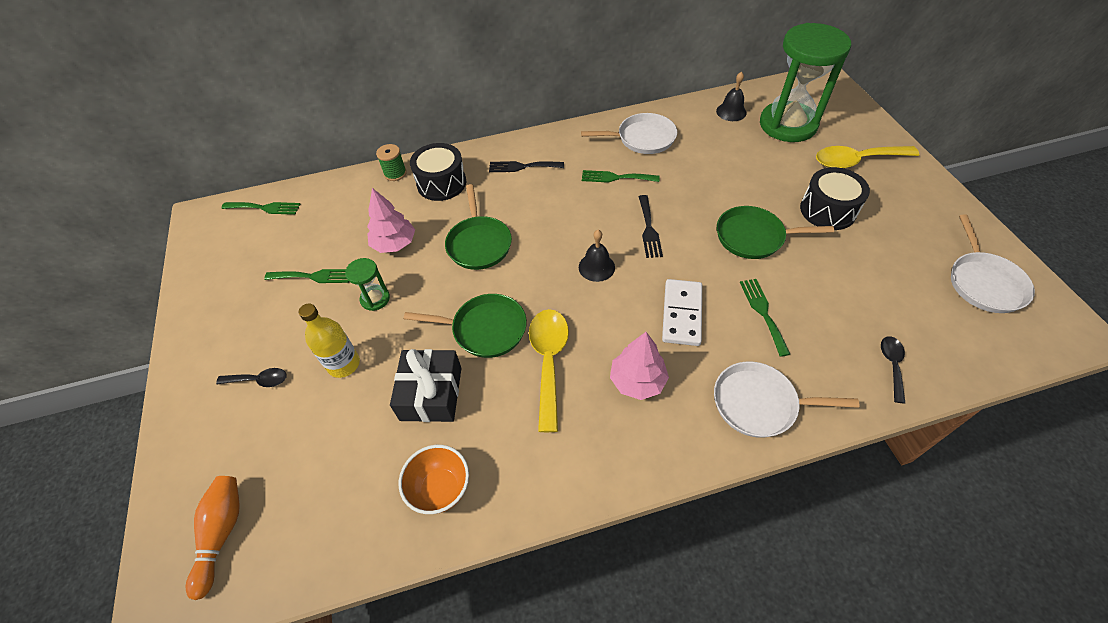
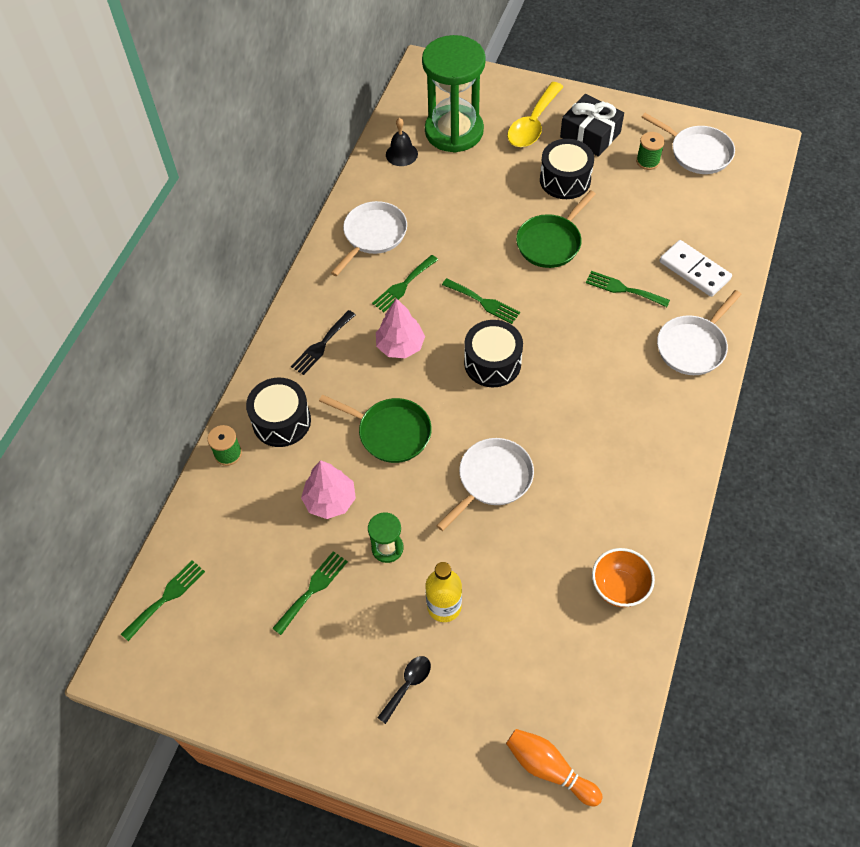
camera: 55 degrees left, 5 degrees up
black gift [390,349,461,422] -> black gift moved to [560,94,624,157]
green pan [404,294,527,358] -> white pan [436,438,534,531]
yellow spoon [529,309,569,432] -> none
black bell [579,230,615,282] -> black drum [464,320,523,387]
pink tree [610,332,669,400] -> pink tree moved to [376,298,425,358]
black fork [638,195,663,258] -> green fork [442,278,520,324]
white domino [662,279,702,346] -> white domino moved to [659,240,732,297]
black spoon [881,336,905,403] -> none
none -> green spool [636,132,665,170]

